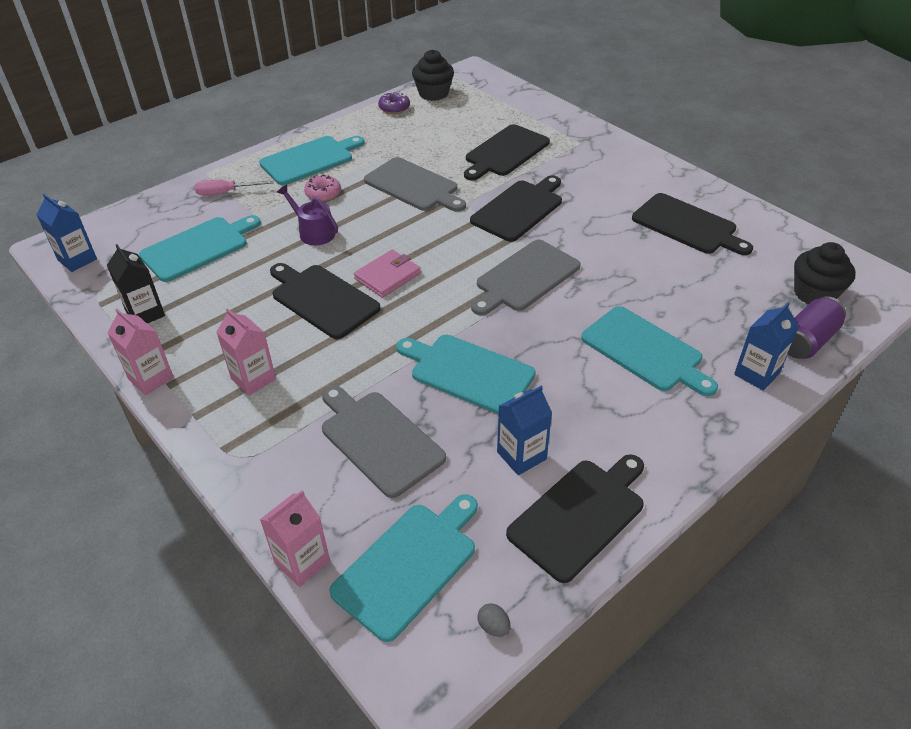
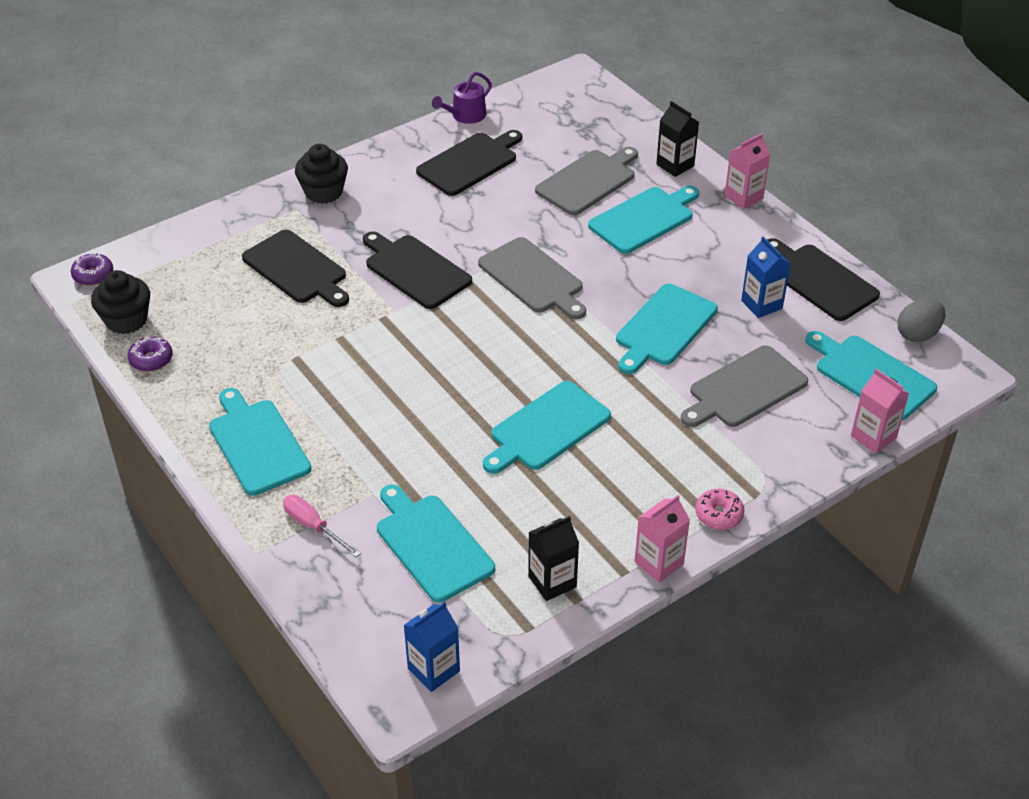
camera: 85 degrees left, 0 degrees up
pink screwdriver [195,180,274,195] -> pink screwdriver turned 135 degrees clockwise [283,495,361,557]
pink carton [216,308,276,396] -> pink carton moved to [725,133,770,209]
black cutting board [270,263,381,339] -> turquoise cutting board [483,381,611,474]
purple watering can [277,185,338,245] -> purple watering can moved to [432,72,492,124]
pink donut [304,175,341,202] -> pink donut moved to [695,489,744,530]
pink wallet [354,250,421,298] -> none
grey cutting board [364,157,466,212] -> grey cutting board moved to [535,147,638,215]
grey egg [478,603,511,637] -> grey egg [897,299,945,342], size x1.97
blue carton [734,303,799,391] -> black carton [656,101,699,177]
purple can [788,296,846,359] -> none
black cupcake [794,242,855,304] -> black cupcake moved to [295,144,348,204]
none -> purple donut [71,253,113,286]

